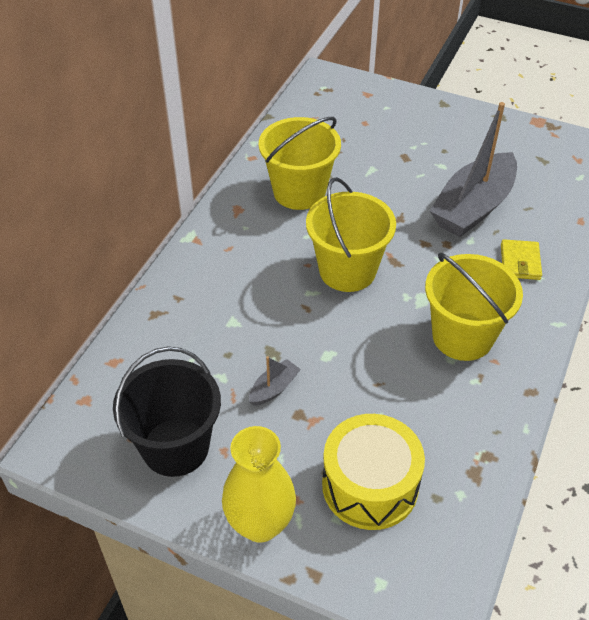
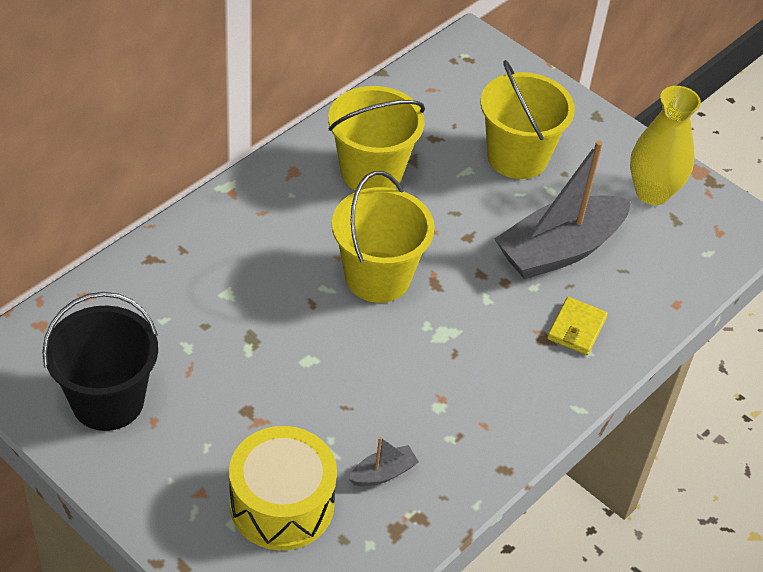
camera: 15 degrees right, 0 degrees up
yellow vase [222,426,296,543] -> yellow vase moved to [630,86,701,205]
grey boat [249,356,301,406] -> grey boat moved to [348,437,419,486]
yellow bucket [425,253,523,361] -> yellow bucket moved to [481,60,575,179]

